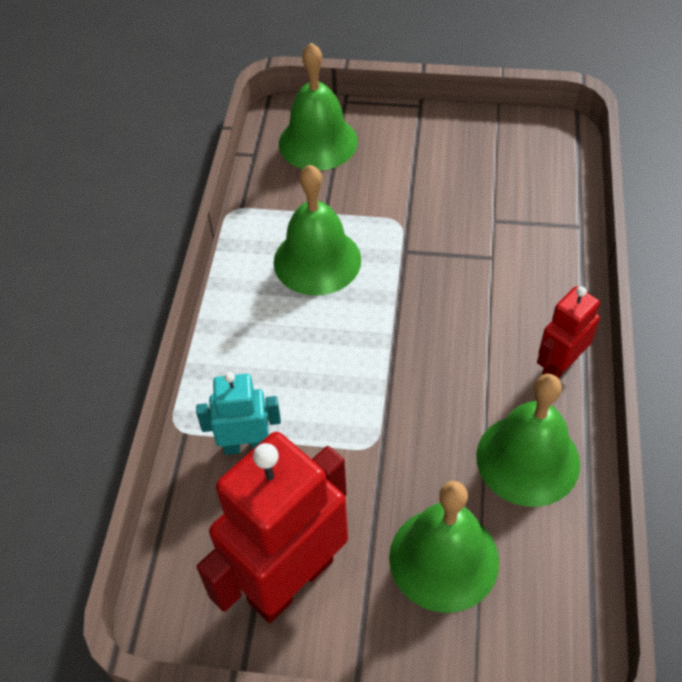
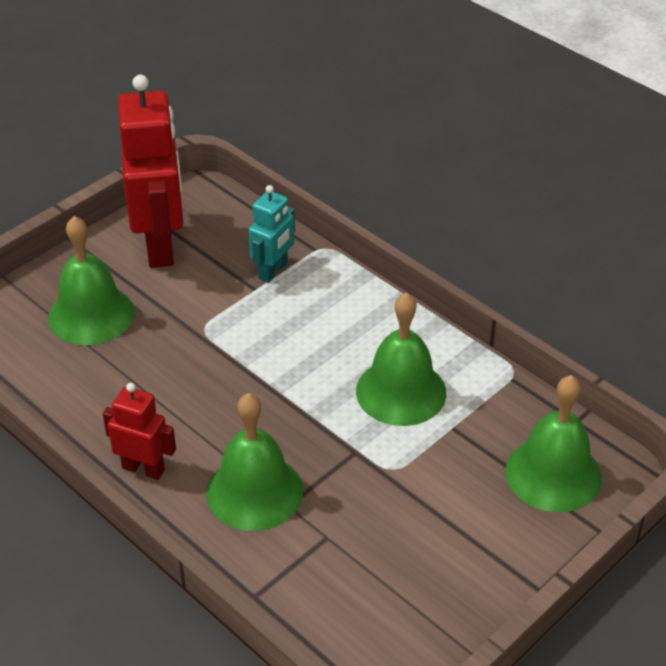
camera: 125 degrees right, 10 degrees down
green bell [476,374,580,507] -> green bell moved to [206,393,303,531]
red robot [537,286,600,378] -> red robot turned 60 degrees counterclockwise [103,383,176,480]

